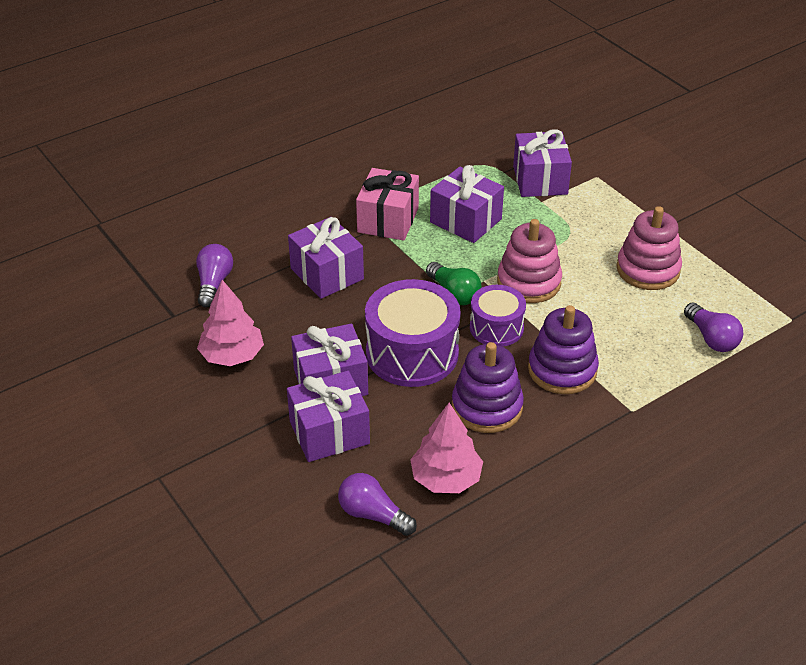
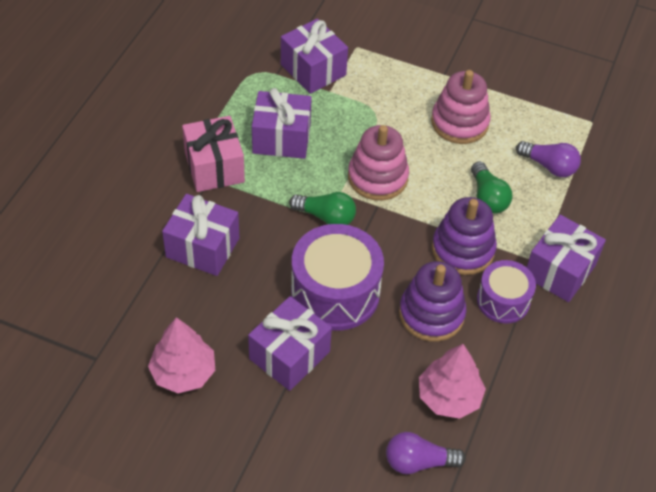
camera: 35 degrees left, 10 degrees up
purple light bulb [196,244,233,307] -> none
purple gift [287,371,370,462] -> purple gift moved to [527,215,606,302]
purple drum [470,285,526,347] -> purple drum moved to [477,260,536,323]
none -> green light bulb [471,162,512,214]

